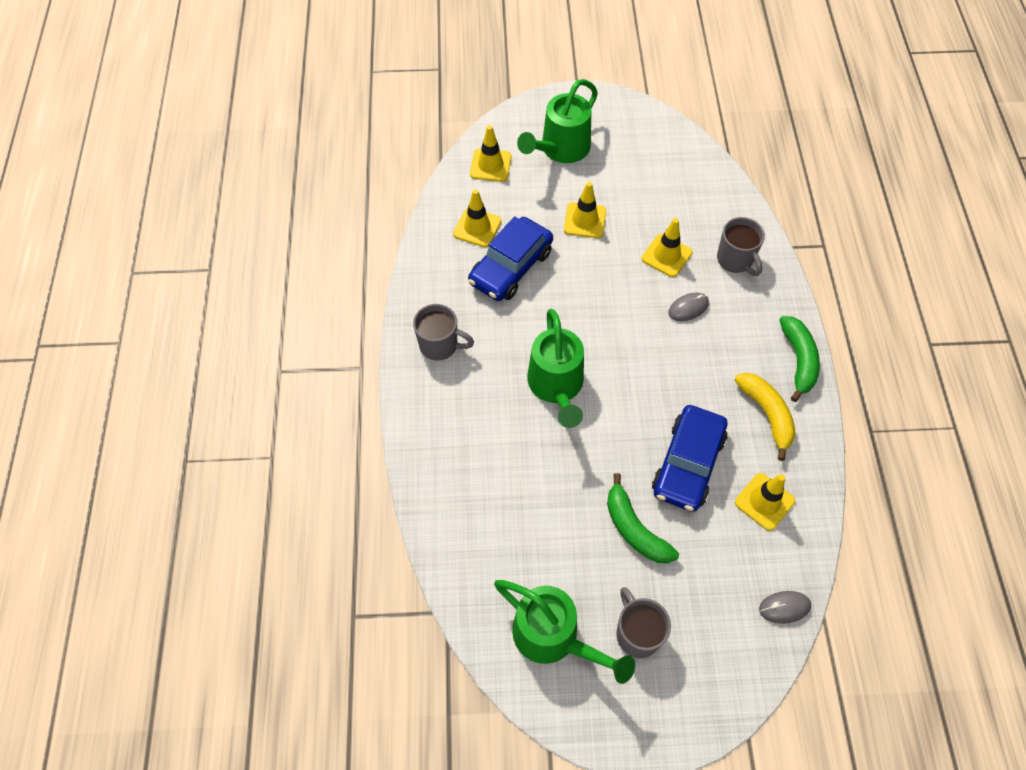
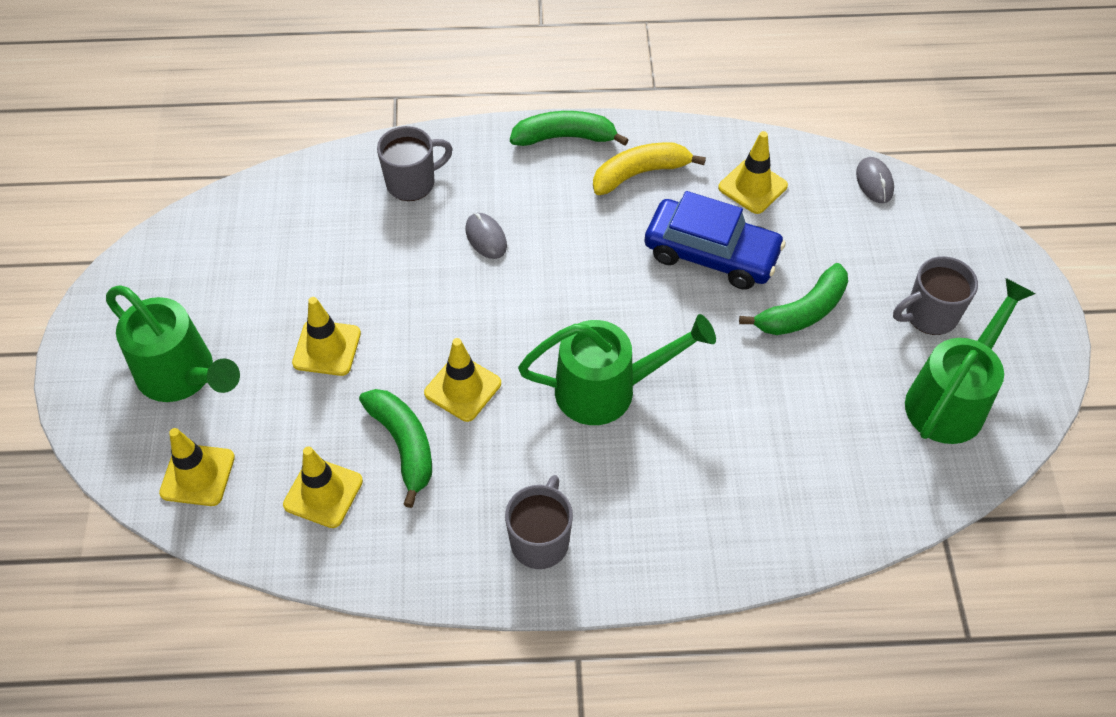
camera: 90 degrees left, 5 degrees down
blue car [468,216,553,301] -> green banana [359,389,432,508]
yellow traffic cone [642,218,693,277] -> yellow traffic cone moved to [424,338,501,422]

